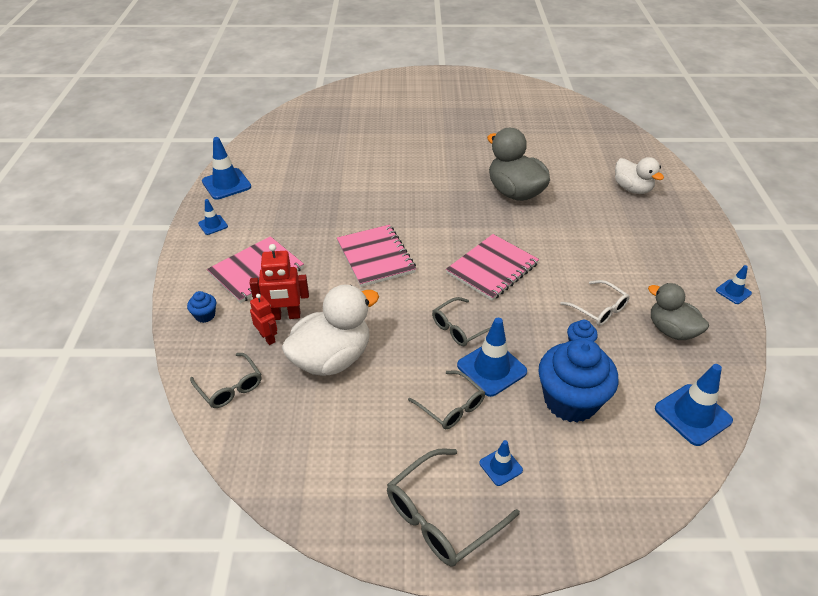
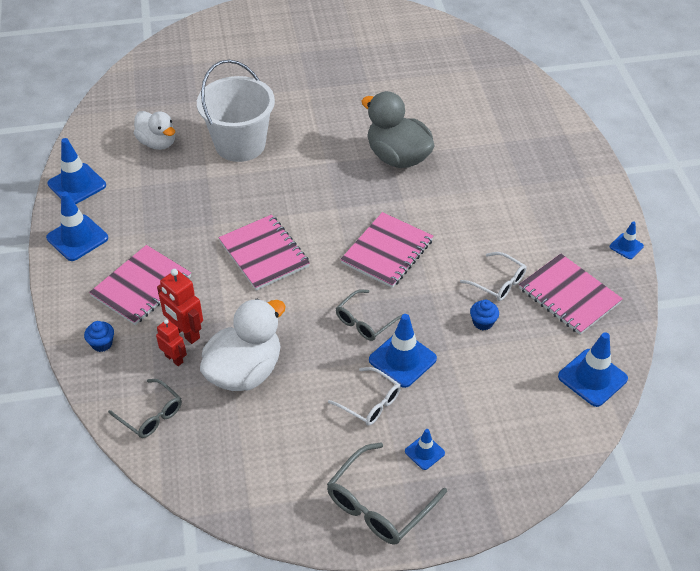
camera: 10 degrees left, 5 degrees up
blue traffic cone [198,199,228,235] -> blue traffic cone [46,191,108,261], size x1.82
red robot [250,244,309,320] -> red robot turned 60 degrees clockwise [157,269,203,344]
grey glasses [408,370,485,429] -> white glasses [328,367,401,426]
blue cupcake [538,338,619,422] -> none
white duck [615,157,664,194] -> white duck moved to [134,111,175,150]
grey duck [648,283,709,340] -> pink notebook [519,254,623,335]
none -> white bucket [197,60,275,162]

